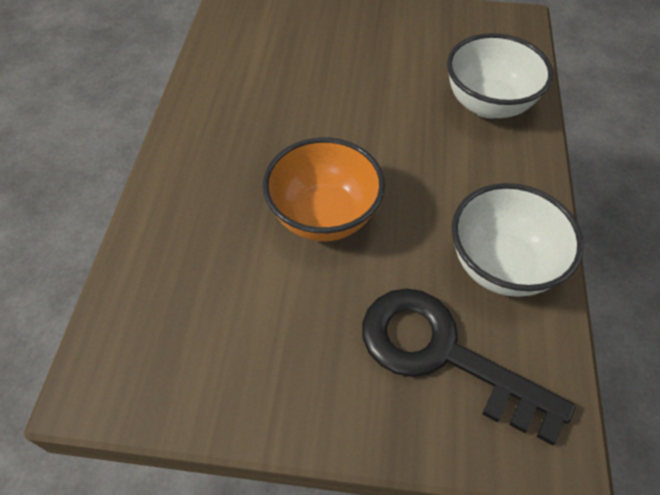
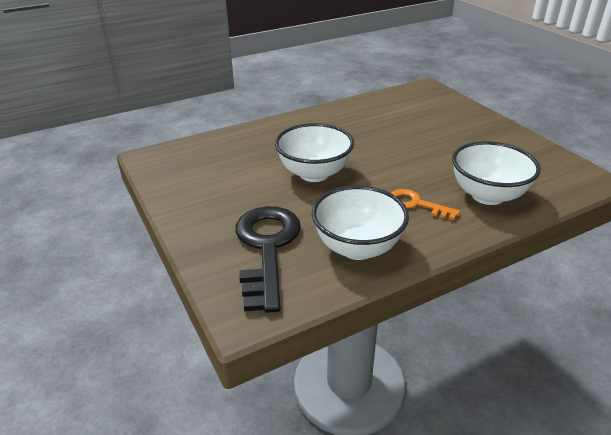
camera: 55 degrees right, 20 degrees down
orange bowl [263,138,385,241] -> white bowl [275,123,354,182]
none -> orange key [391,189,460,220]

